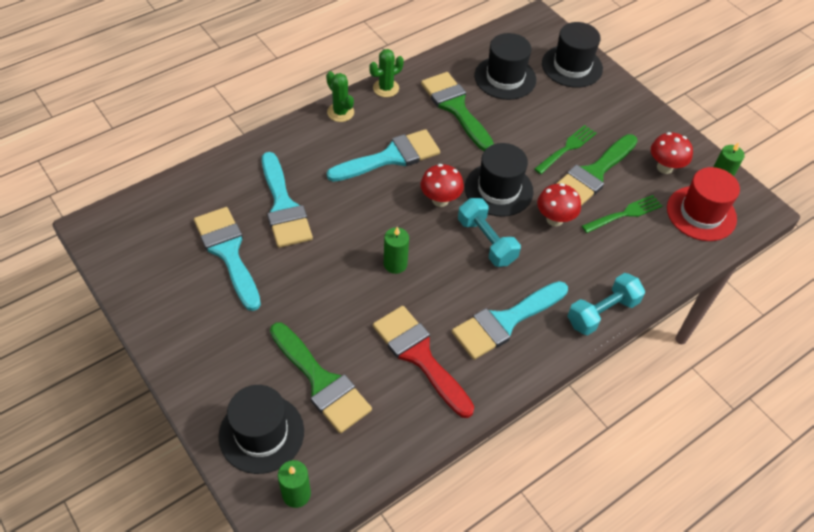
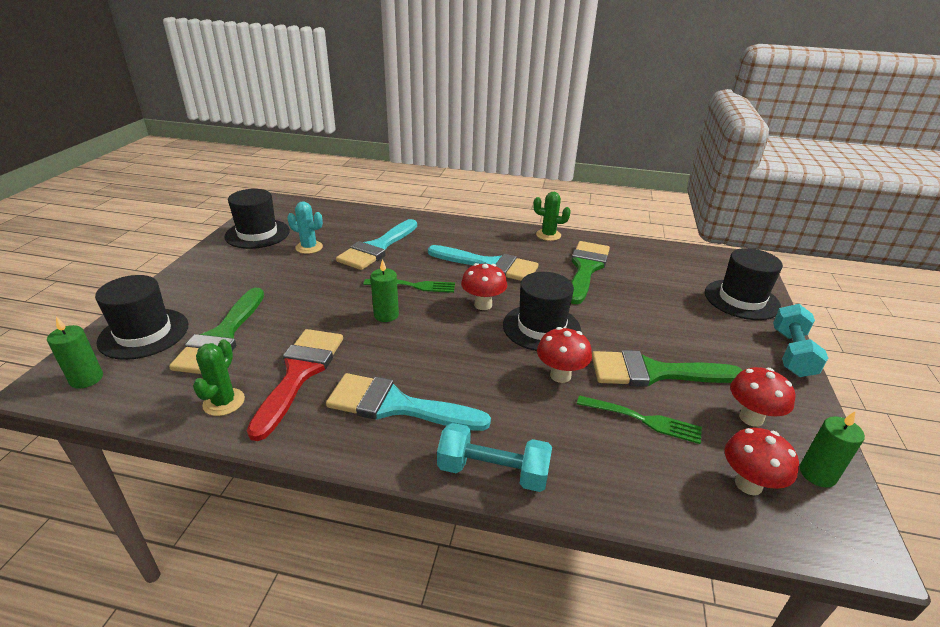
camera: 50 degrees right, 20 degrees down
turquoise brush [194,207,261,311] -> turquoise cactus [287,201,323,254]
green cactus [326,71,354,122] -> green cactus moved to [193,339,245,416]
turquoise dumbbell [458,198,521,267] -> turquoise dumbbell moved to [773,304,828,377]
black hat [474,33,536,100] -> black hat moved to [224,189,290,249]
green fork [534,125,596,174] -> green fork moved to [363,279,455,293]
red hat [667,167,740,241] -> red mushroom [725,428,799,495]

